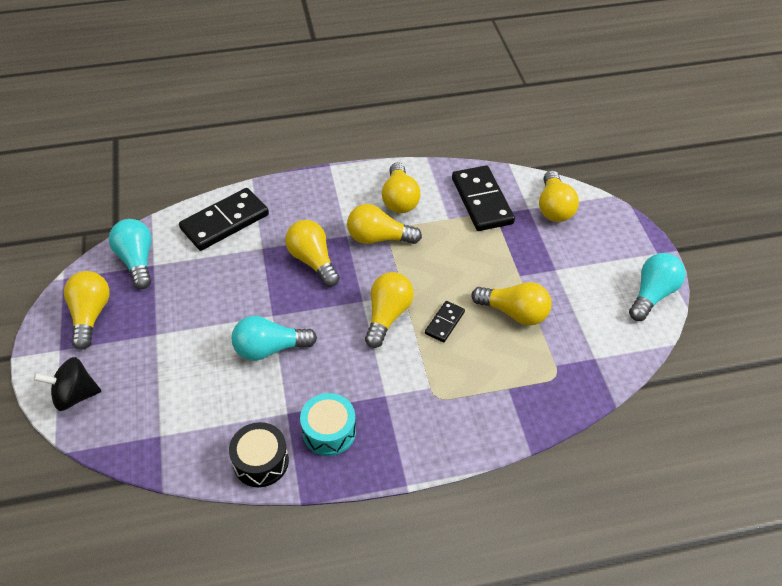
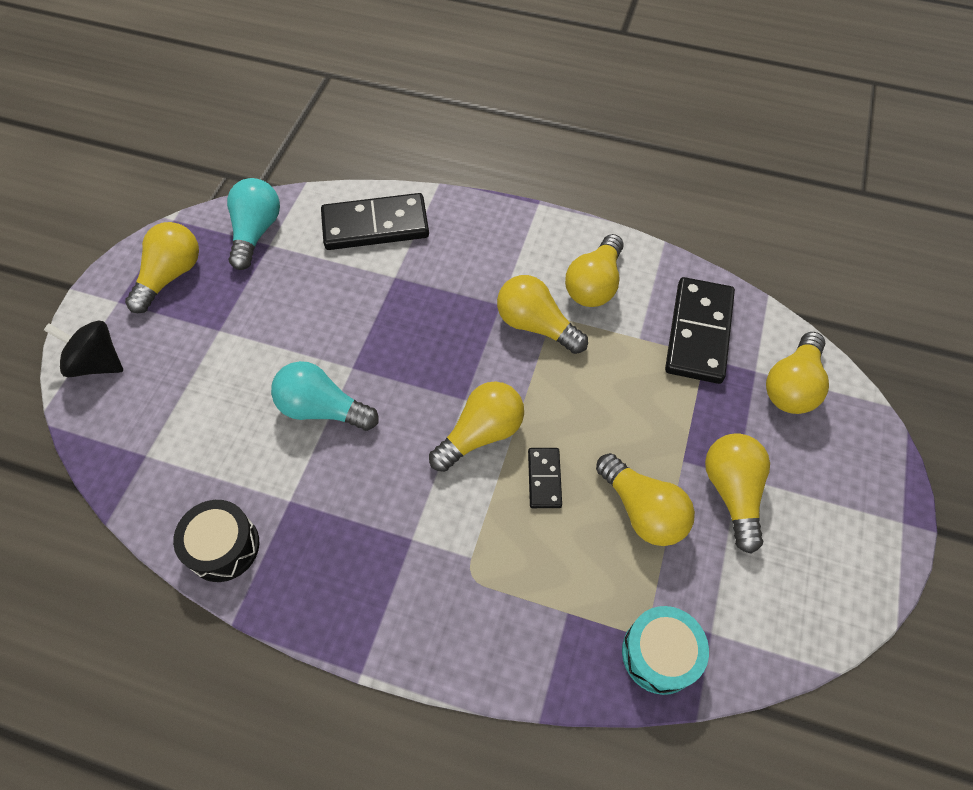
camera: 30 degrees right, 10 degrees up
yellow light bulb [285,220,340,287] -> yellow light bulb moved to [705,433,770,554]
turquoise drum [300,393,356,456] -> turquoise drum moved to [622,606,709,695]
black domino [425,301,465,342] -> black domino turned 60 degrees counterclockwise [528,448,562,508]
turquoise light bulb [629,253,686,321] -> none

